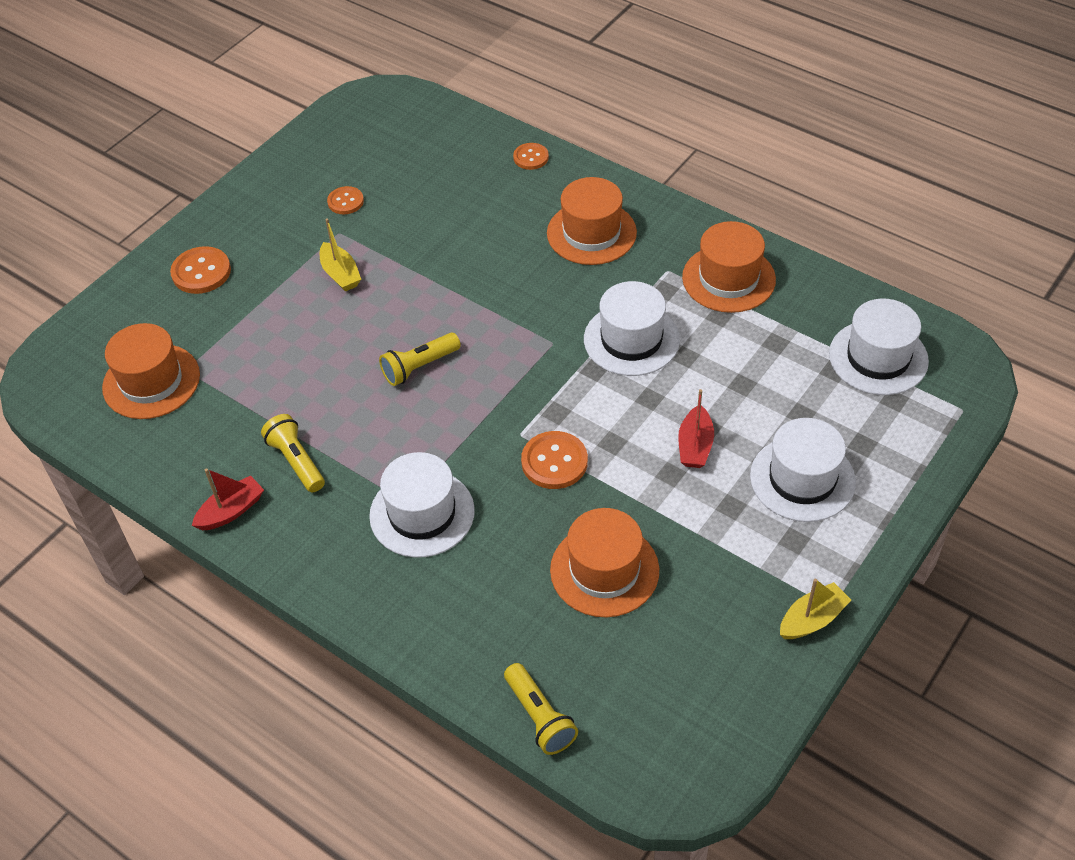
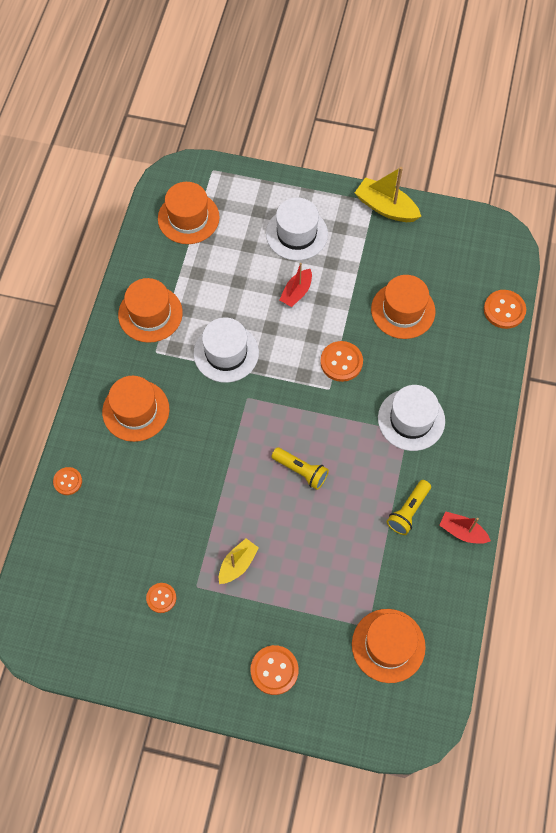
camera: 115 degrees left, 15 degrees up
yellow flashlight [504,663,578,755] -> orange button [484,290,526,329]
red boat [678,389,714,468] -> red boat turned 135 degrees clockwise [280,263,312,307]
yellow boat [780,579,851,639] -> yellow boat [355,167,421,222], size x1.54
white hat [829,299,929,395] -> orange hat [158,182,220,244]

